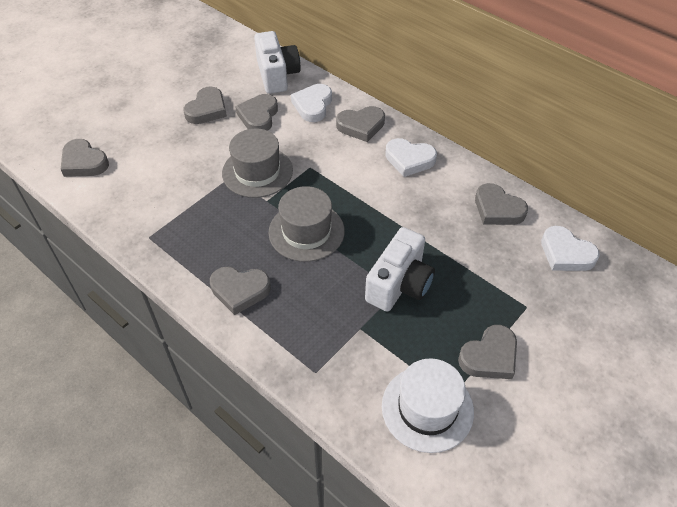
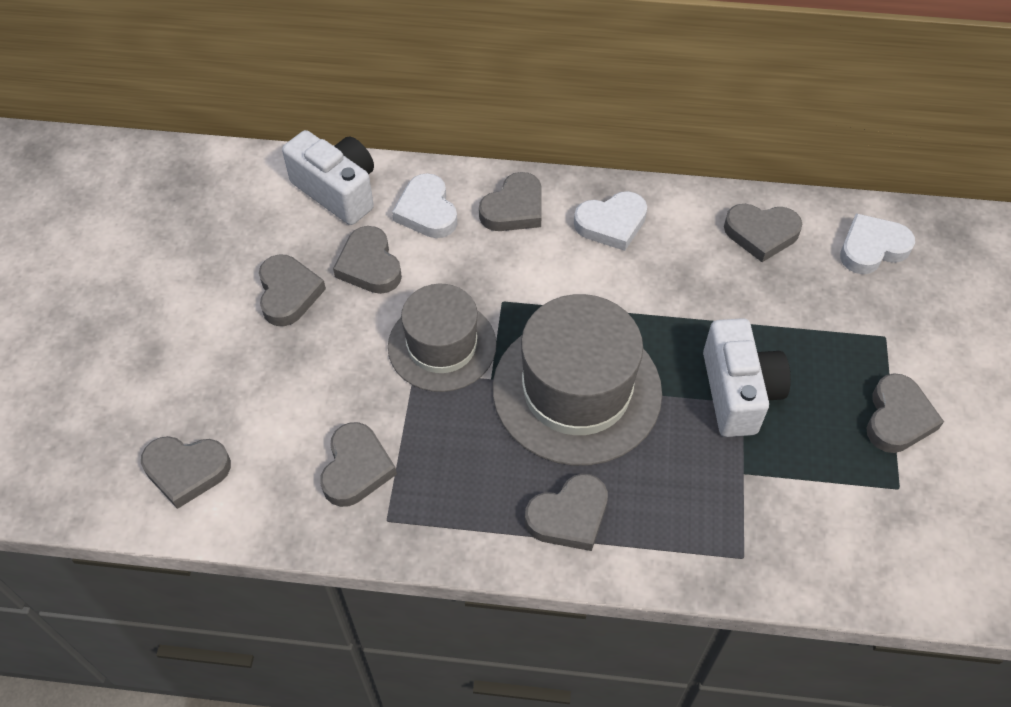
camera: 35 degrees left, 5 degrees up
grey hat [268,186,345,262] -> grey hat [493,294,662,466], size x1.52
white hat [382,358,474,453] -> none
white heart [541,226,600,271] -> white heart turned 150 degrees clockwise [840,213,915,274]
none -> grey heart [320,422,397,507]

